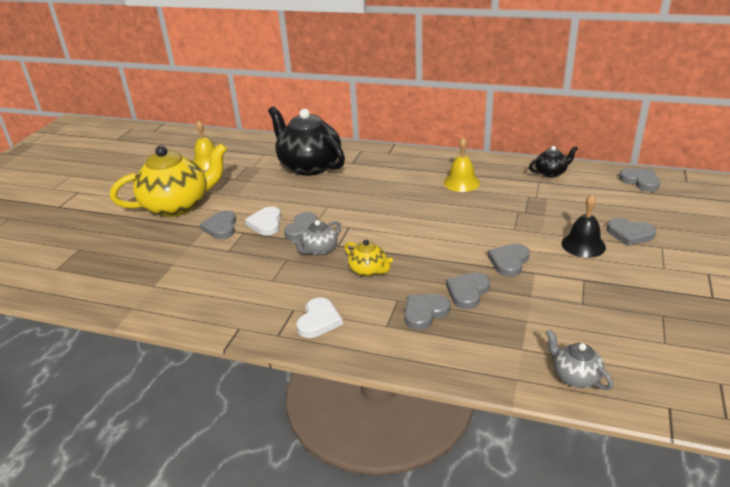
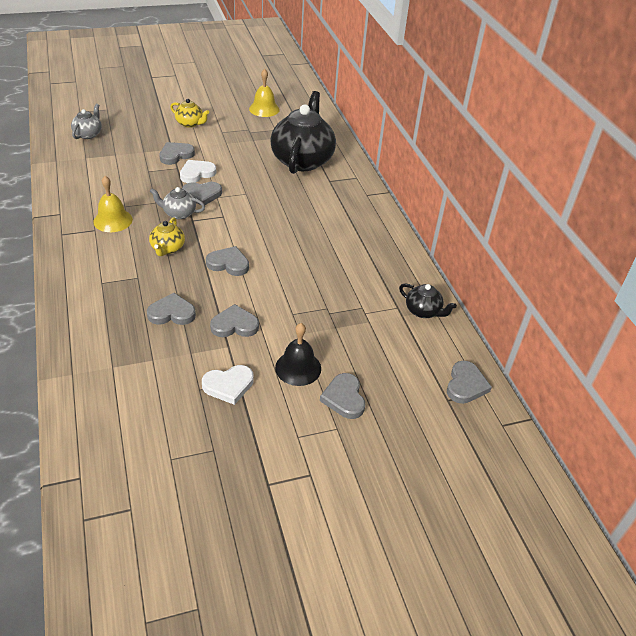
camera: 50 degrees right, 10 degrees up
yellow teapot [110,143,227,217] -> yellow teapot [170,99,209,128], size x0.46
white heart [296,297,343,338] -> white heart moved to [202,365,254,405]
grey heart [405,294,451,330] -> grey heart moved to [206,246,249,276]
yellow bell [444,137,480,192] -> yellow bell moved to [94,176,133,232]
grey teapot [546,329,613,390] -> grey teapot moved to [71,104,102,139]

